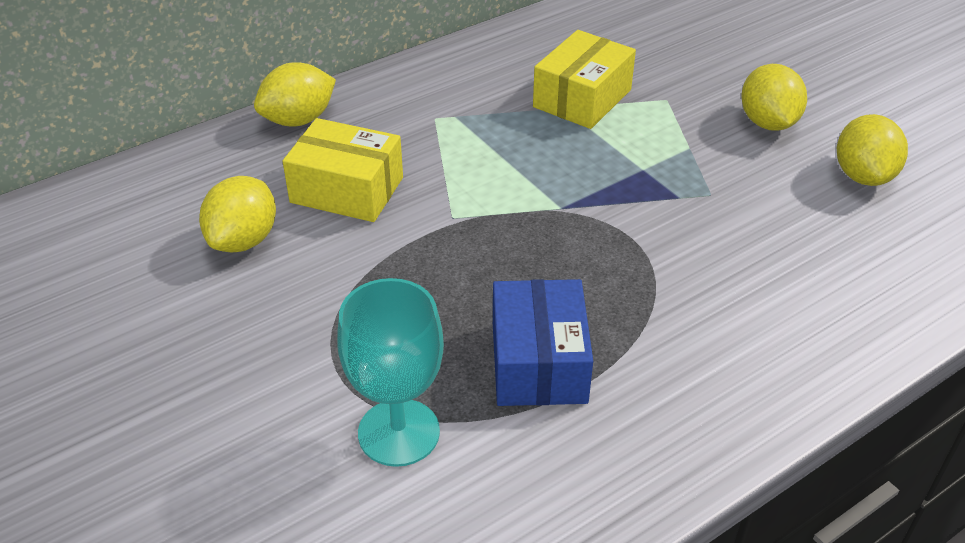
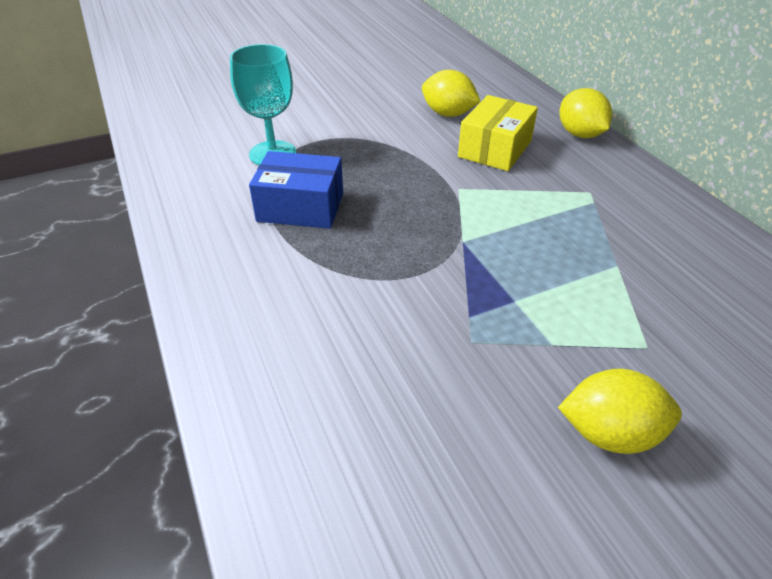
camera: 100 degrees right, 0 degrees up
yellow box [533,30,636,129] -> none
yellow lemon [837,114,908,186] -> none

